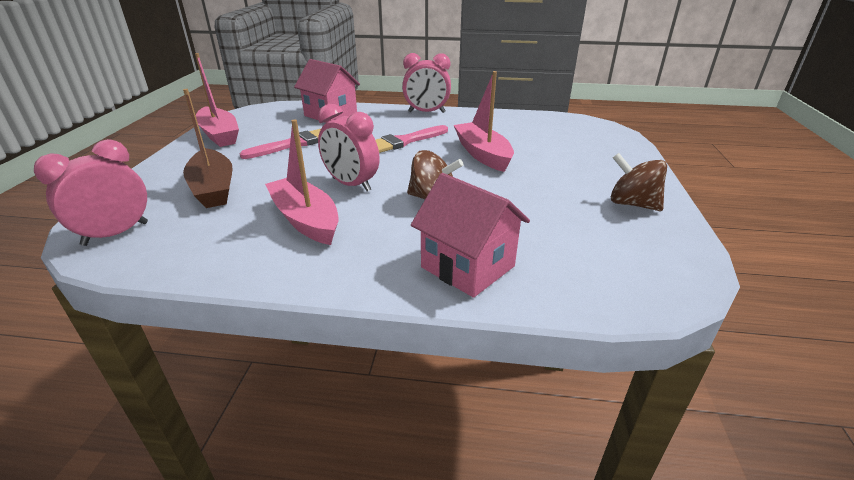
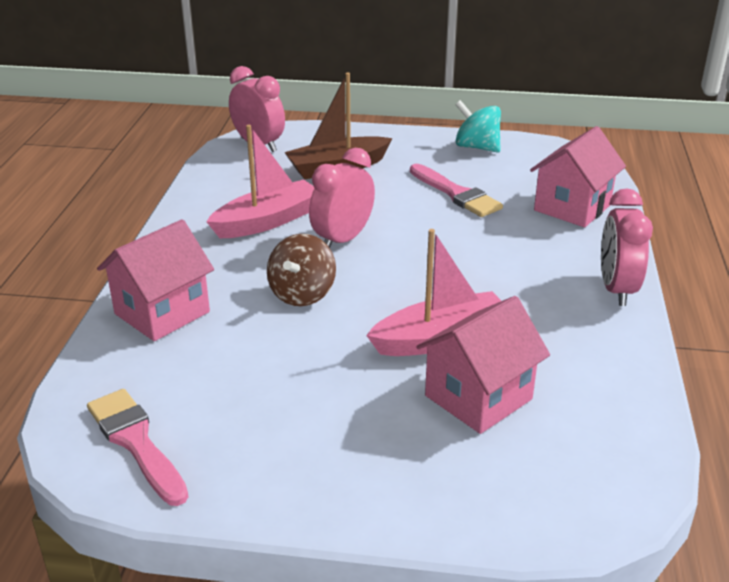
camera: 90 degrees right, 0 degrees up
pink boat [195,53,239,147] -> turquoise spinning top [455,100,501,153]
pink brush [375,125,448,153] -> pink brush moved to [87,389,189,506]
brown spinning top [611,153,667,211] -> none
none -> pink house [416,296,550,434]

